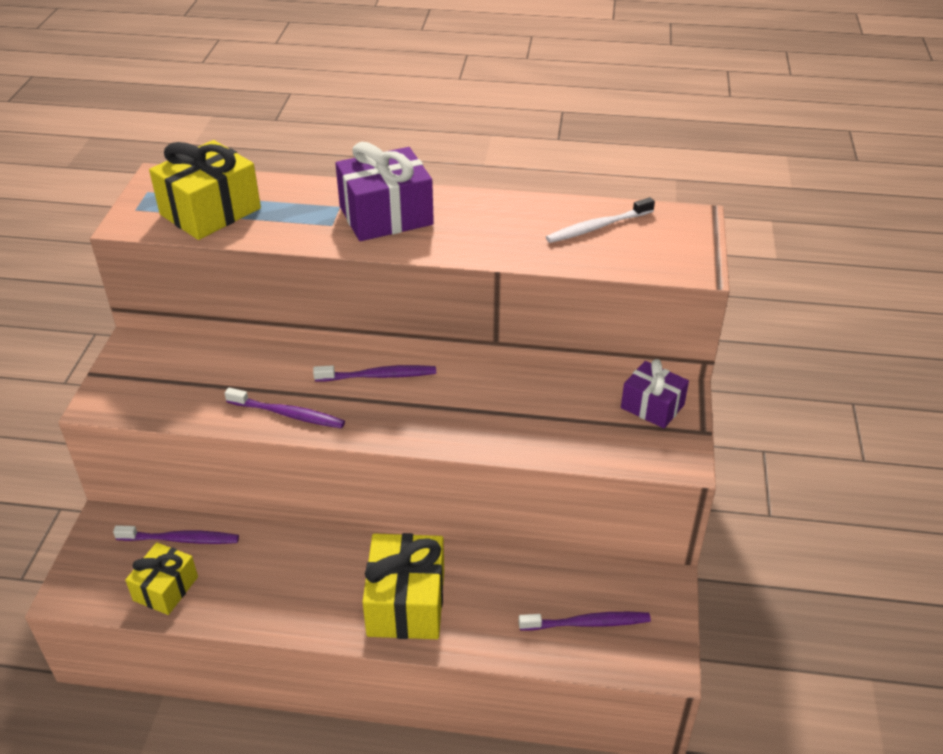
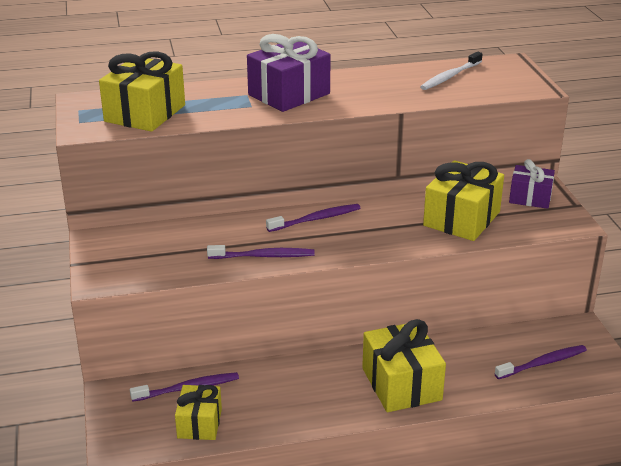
camera: 20 degrees left, 10 degrees down
none -> yellow gift [423,160,504,241]

